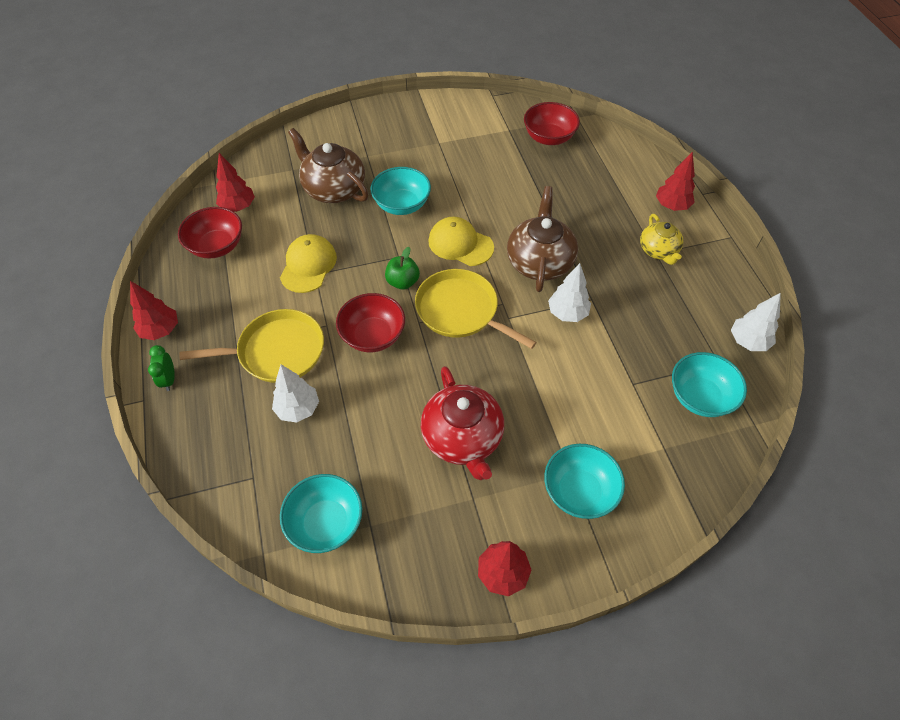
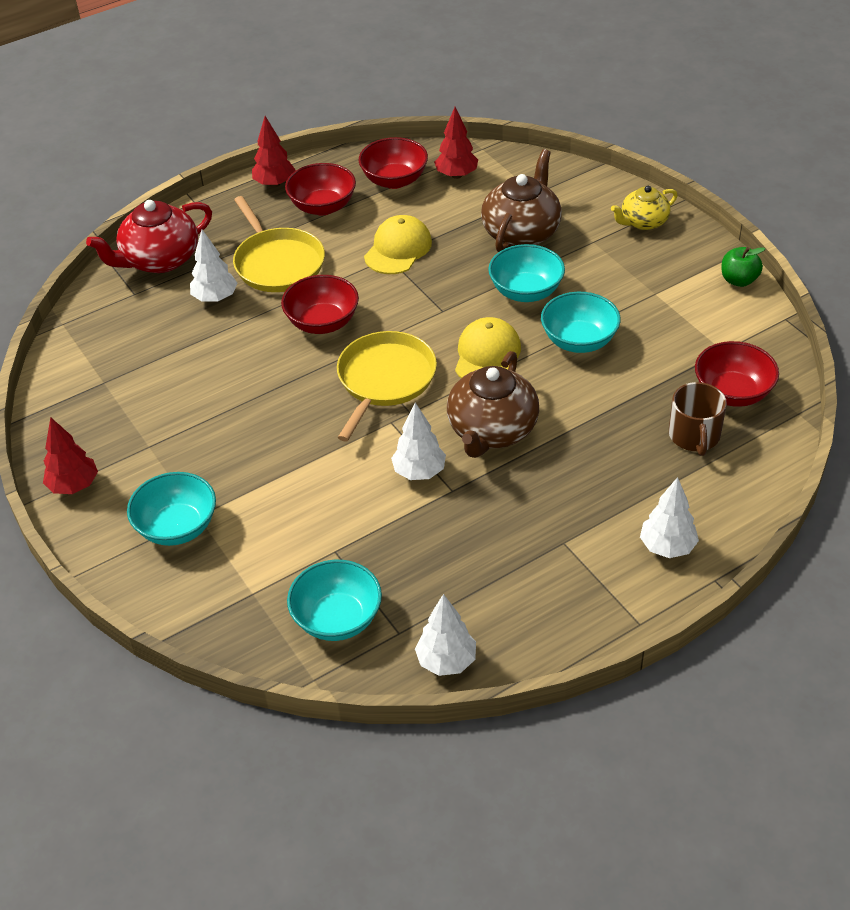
camera: 75 degrees right, 10 degrees down
green clock [148,345,175,391] -> none
yellow cap [280,234,337,293] -> yellow cap turned 60 degrees counterclockwise [364,215,432,274]
turquoise bowl [280,474,362,553] -> turquoise bowl moved to [541,292,621,353]
green apple [385,247,420,290] -> green apple moved to [722,247,765,287]
red teapot [421,366,504,480] -> red teapot moved to [86,200,212,273]
brown teapot [507,186,578,292] -> brown teapot turned 120 degrees clockwise [447,351,539,458]
yellow teapot [640,214,684,265] -> yellow teapot moved to [611,186,678,230]
red tree [656,151,695,211] -> white tree [640,477,699,558]
none -> red bowl [285,163,356,215]
none -> brown mug [669,382,727,456]

